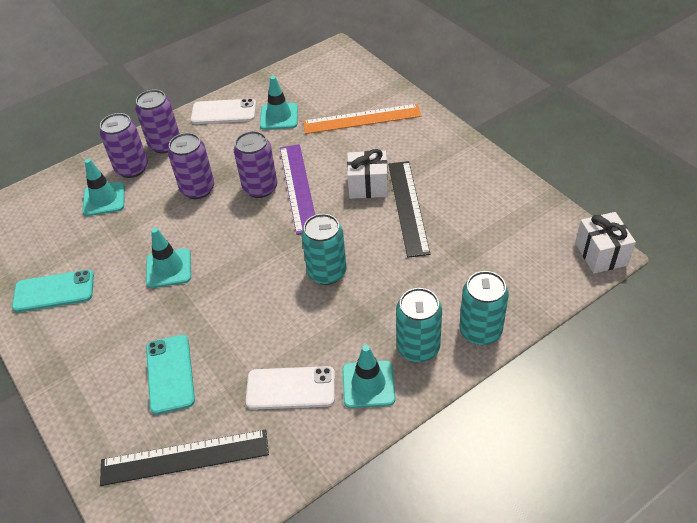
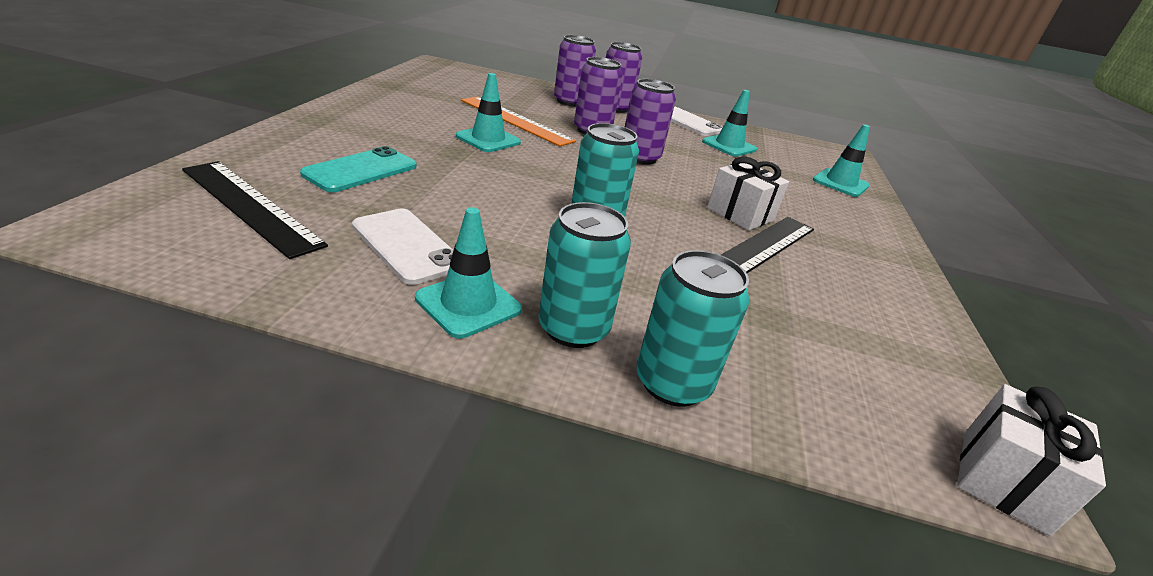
camera: 40 degrees right, 15 degrees down
turquoise phone [12,270,94,312] -> none
turquoise traffic cone [82,159,125,216] -> turquoise traffic cone moved to [813,124,870,197]
purple ruler [280,144,315,235] -> none
orange ruler [303,104,421,134] -> orange ruler moved to [461,97,576,147]

